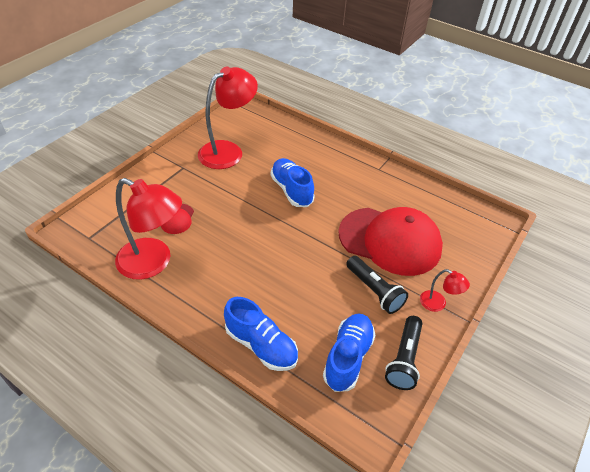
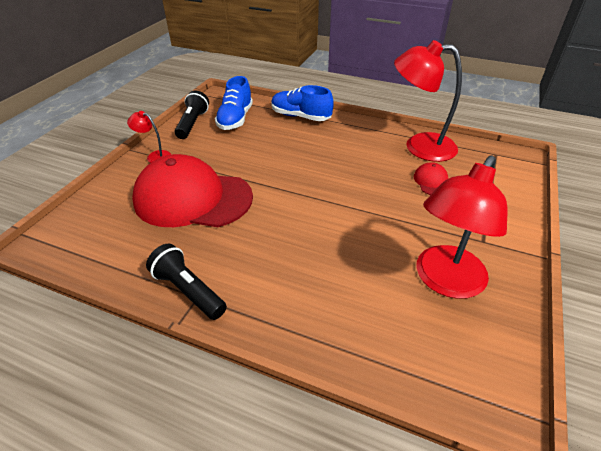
camera: 170 degrees right, 5 degrees down
blue shoe [271,158,315,207] -> none
black flashlight [346,256,408,314] -> black flashlight moved to [146,243,227,320]

